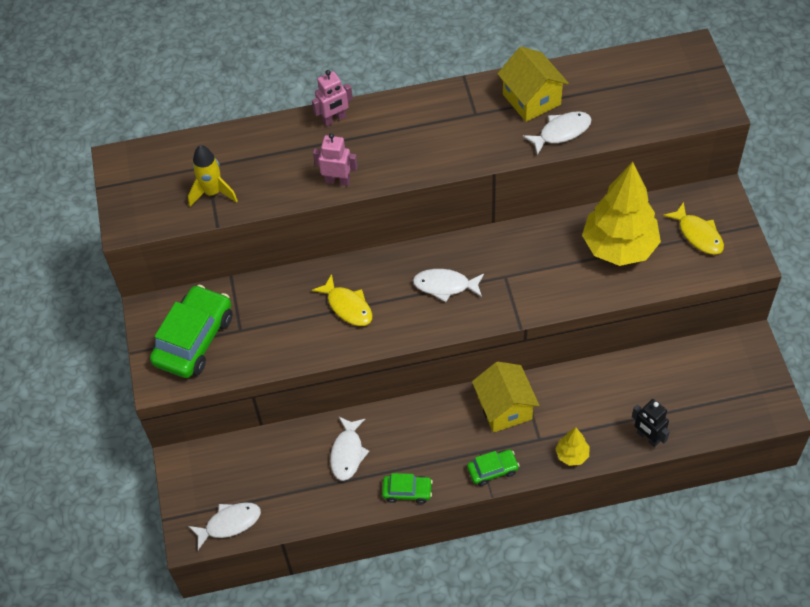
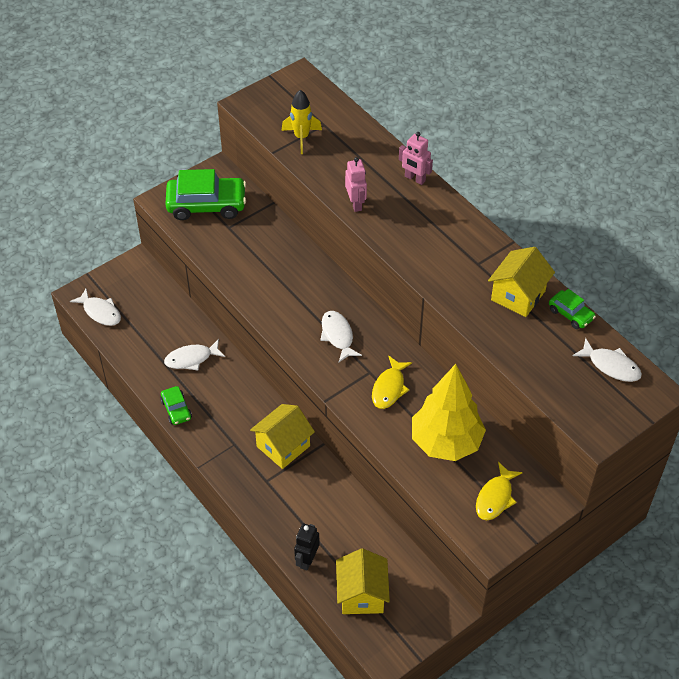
camera: 60 degrees right, 5 degrees down
yellow fish [312,274,373,326] -> yellow fish moved to [372,356,412,409]
green car [467,450,520,486] -> green car moved to [549,289,596,329]
white fish [523,111,592,155] -> white fish moved to [573,338,642,382]
yellow tree [556,427,590,466] -> none
none -> yellow house [336,548,390,614]

